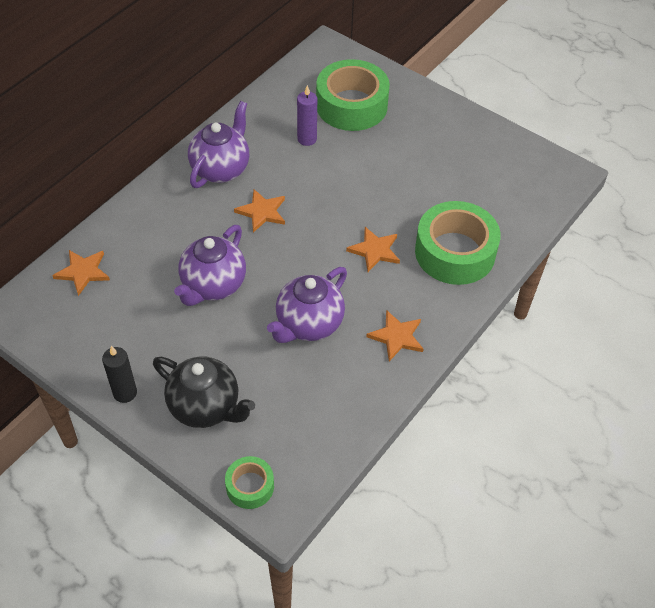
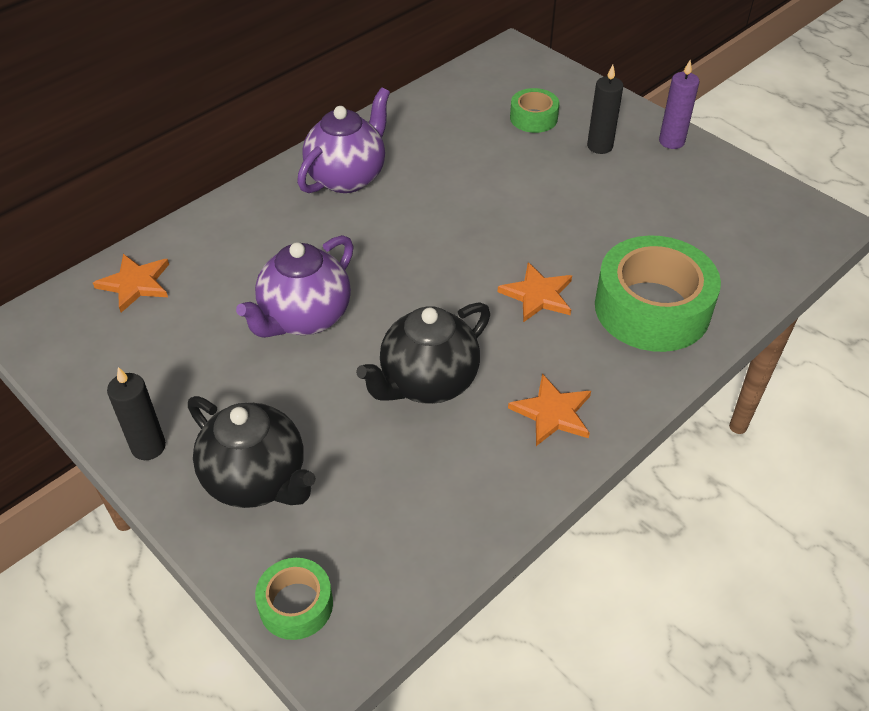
camera: 10 degrees right, 5 degrees down
orange star [234,189,285,233] -> none
purple teapot [267,267,347,343] -> black teapot [356,302,490,404]
purple candle [297,85,317,146] -> purple candle moved to [659,60,699,149]
green tape [316,59,390,131] -> green tape [510,88,560,133], size x0.50
none -> black candle [587,65,624,154]

